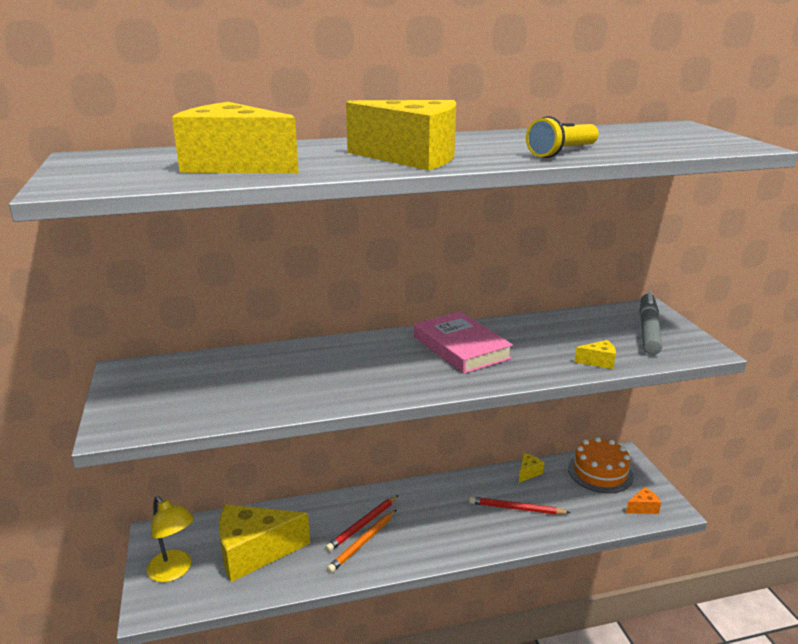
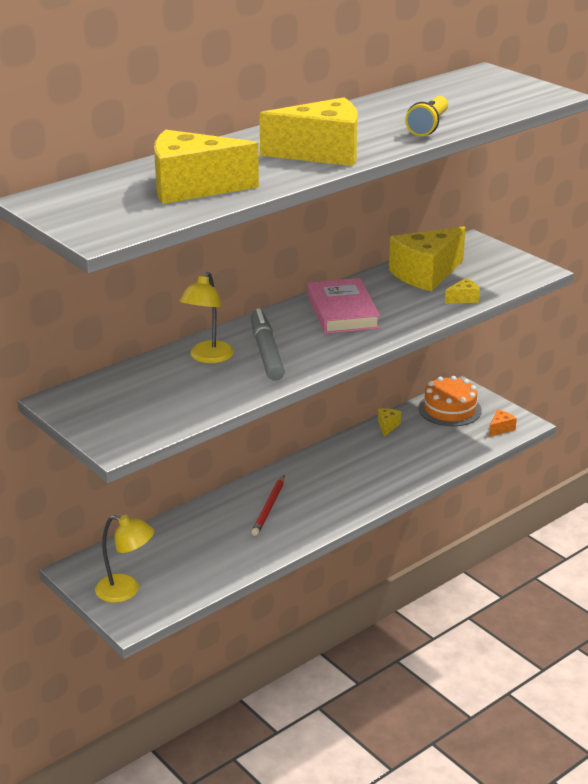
camera: 25 degrees left, 5 degrees up
yellow cheese [219,504,310,582] -> yellow cheese moved to [389,226,466,292]
orange pencil [327,509,397,573] -> none
pink book [414,311,513,374] -> pink book turned 45 degrees clockwise [308,278,380,334]
red pencil [469,496,570,514] -> none
grey marker [640,292,662,355] -> grey marker moved to [251,309,285,381]
none -> yellow lamp [179,272,234,363]

